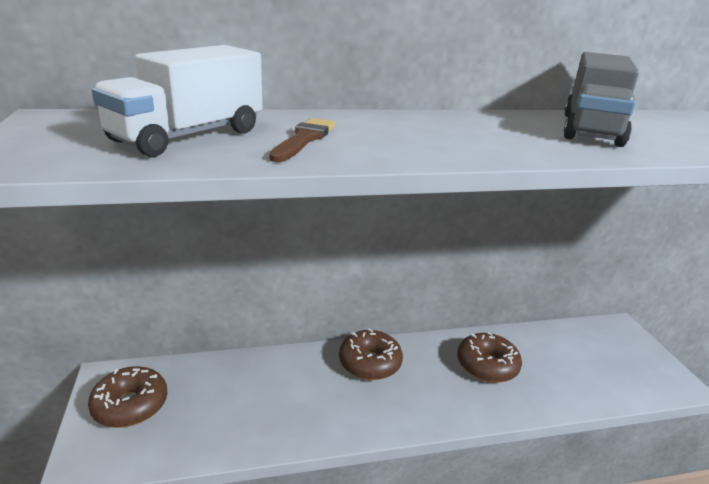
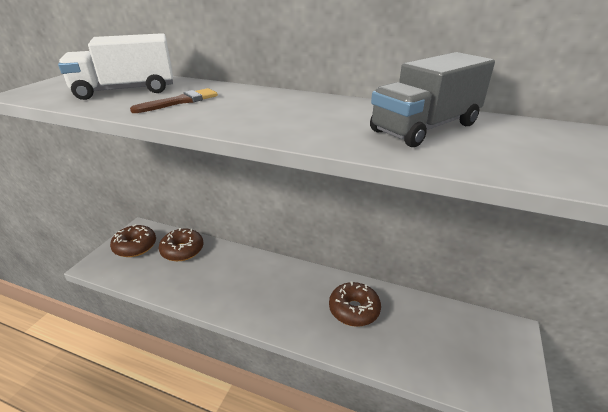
camera: 35 degrees right, 5 degrees up
brown donut [339,329,403,380] -> brown donut moved to [159,228,203,261]

